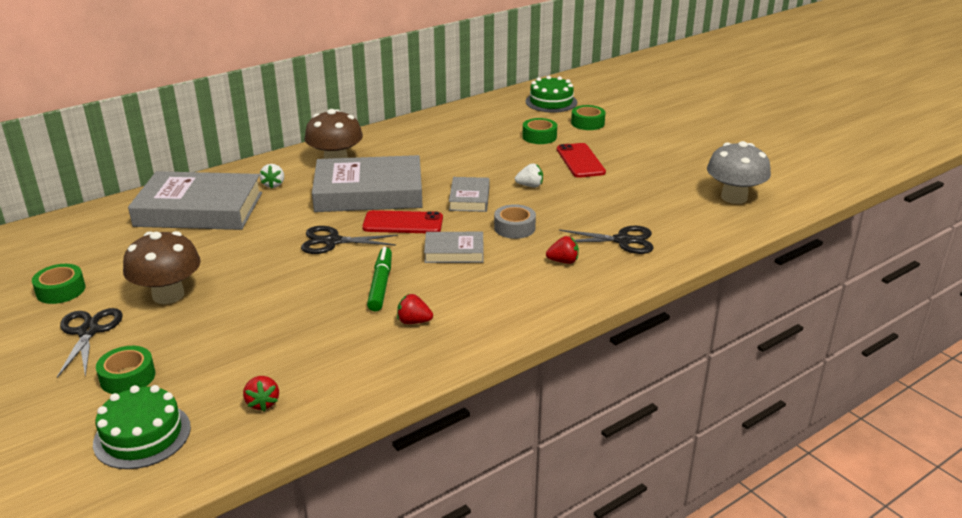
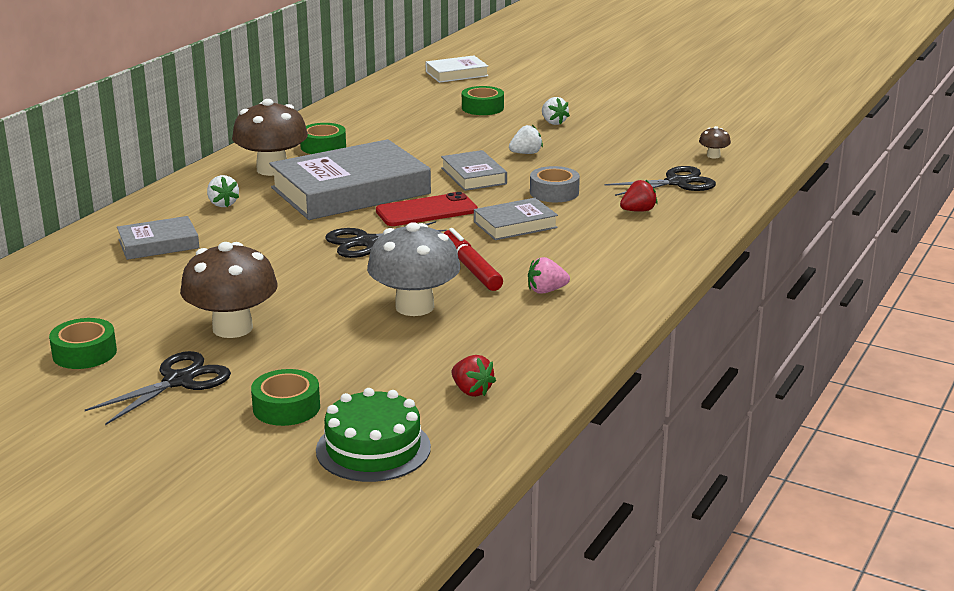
camera: 25 degrees left, 5 degrees down
black scissors [57,308,123,378] -> black scissors turned 75 degrees clockwise [85,351,231,425]
grey book [128,171,262,230] -> grey book [117,216,199,260], size x0.50
green marker [367,247,392,311] -> red marker [444,228,503,291]
red strawberry [397,294,433,324] -> pink strawberry [528,257,570,294]
green cake [525,76,577,113] -> white book [426,55,489,83]
red phone [557,143,606,178] -> white strawberry [542,97,570,125]
green tape [571,105,606,130] -> green tape moved to [300,123,346,154]
grey mushroom [707,141,771,204] -> grey mushroom moved to [367,222,461,316]
none -> brown mushroom [699,126,731,158]

